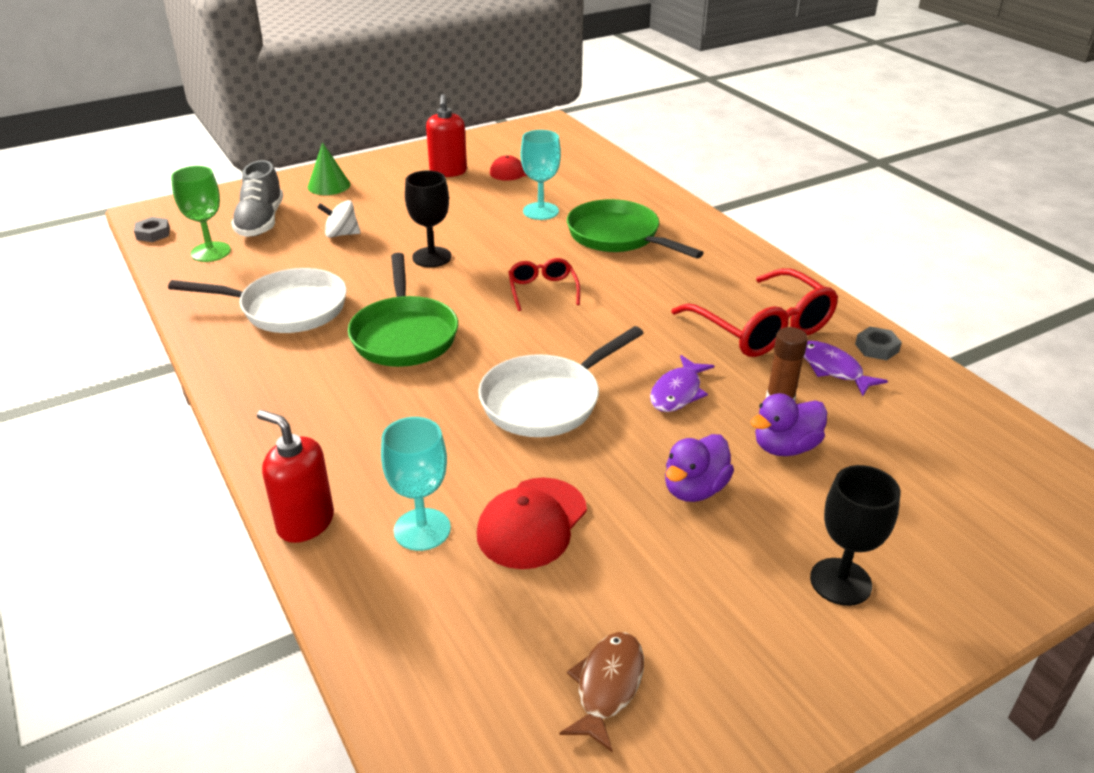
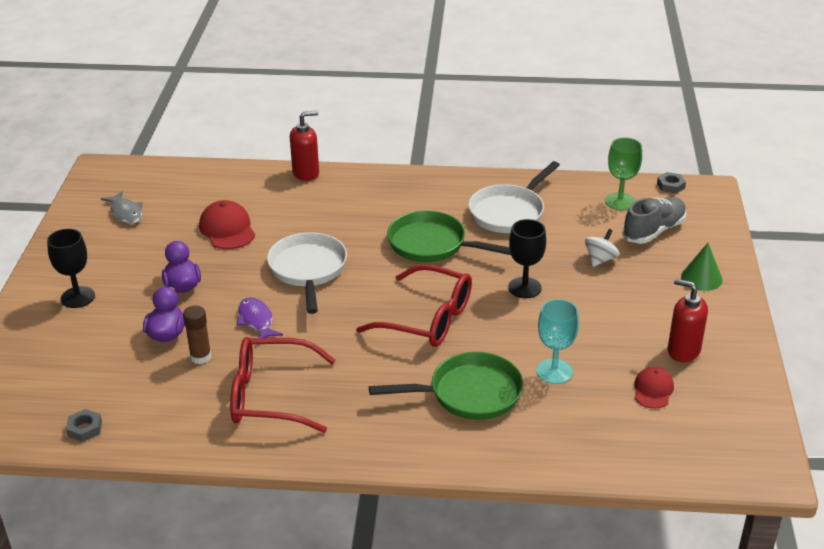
camera: 125 degrees right, 0 degrees up
grey shoe [231,160,283,237] -> grey shoe turned 105 degrees clockwise [622,197,687,244]
turquoise goblet [381,417,451,551] -> none
red glasses [508,258,580,311] -> red glasses [356,264,472,347], size x1.89
brown fish [559,632,644,753] -> grey fish [101,191,143,224]
purple fish [803,341,888,396] -> none
grey nut [855,327,902,360] -> grey nut moved to [66,409,102,442]

